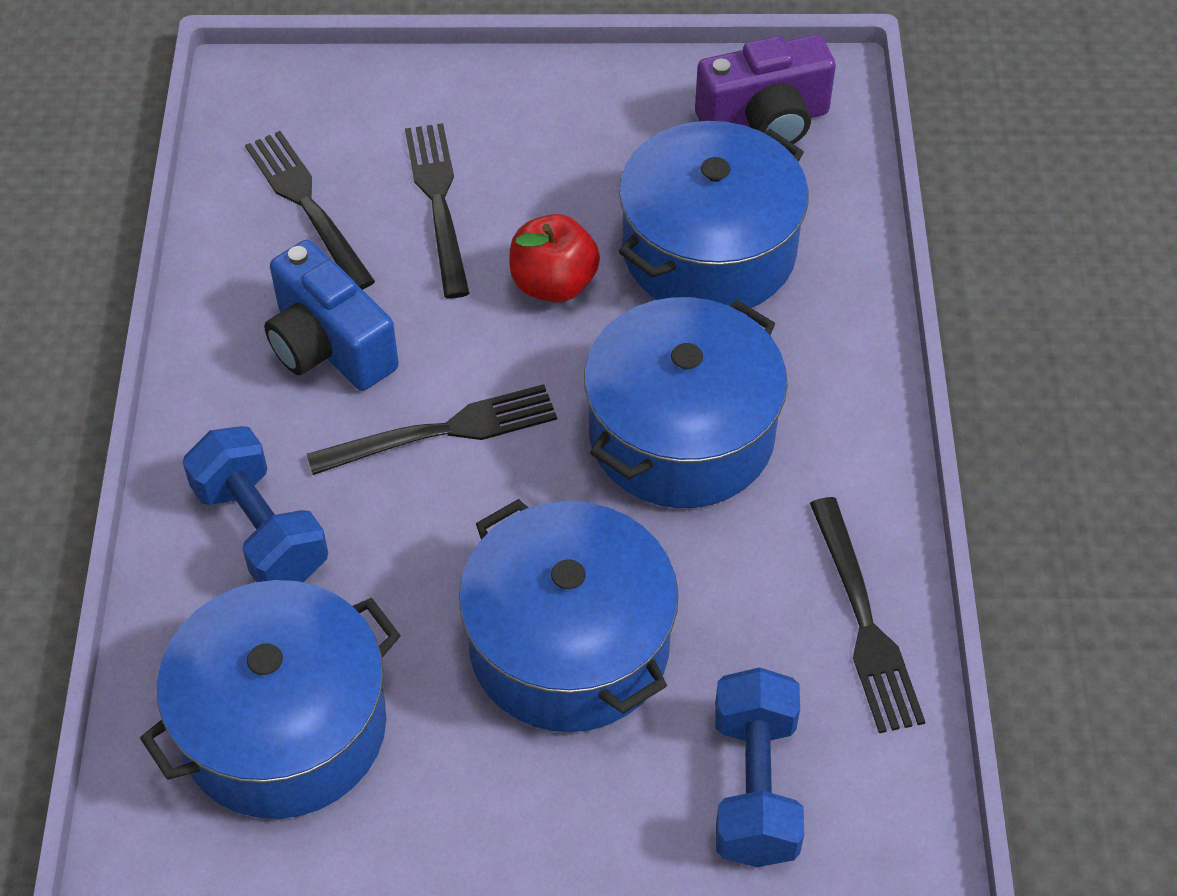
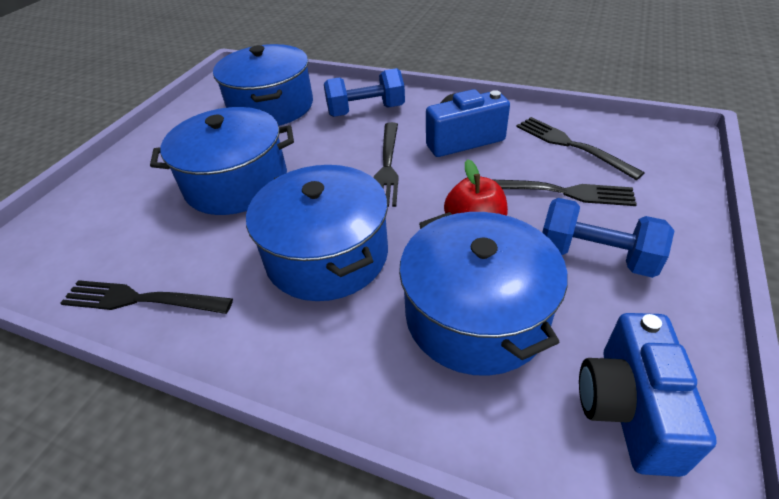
camera: 115 degrees right, 10 degrees down
black fork [245,131,375,290] -> black fork turned 120 degrees counterclockwise [516,117,645,180]
purple camera [695,35,836,144] -> blue camera [579,313,717,477]
blue dumbbell [715,667,804,867] -> blue dumbbell moved to [542,198,675,278]

